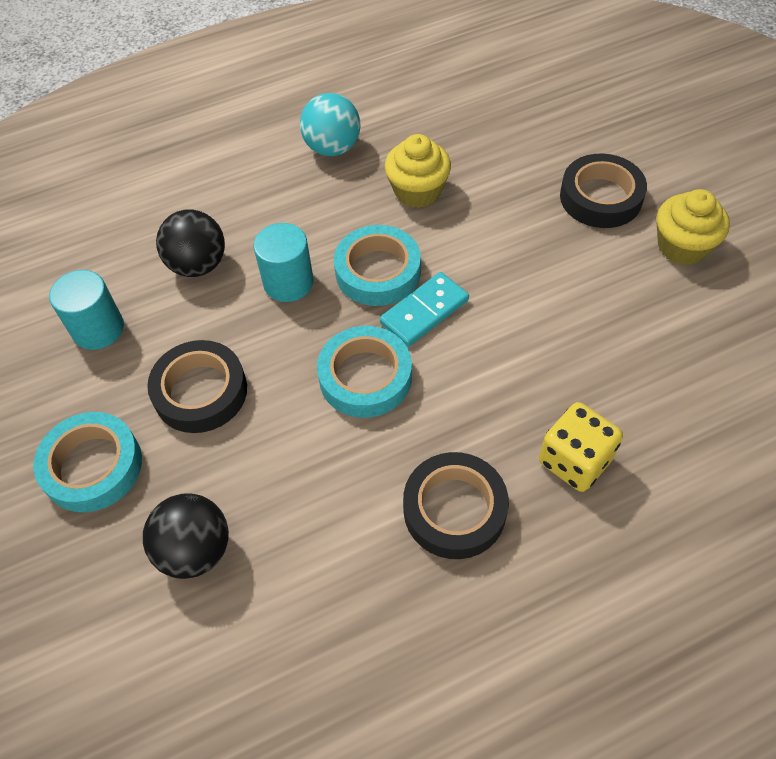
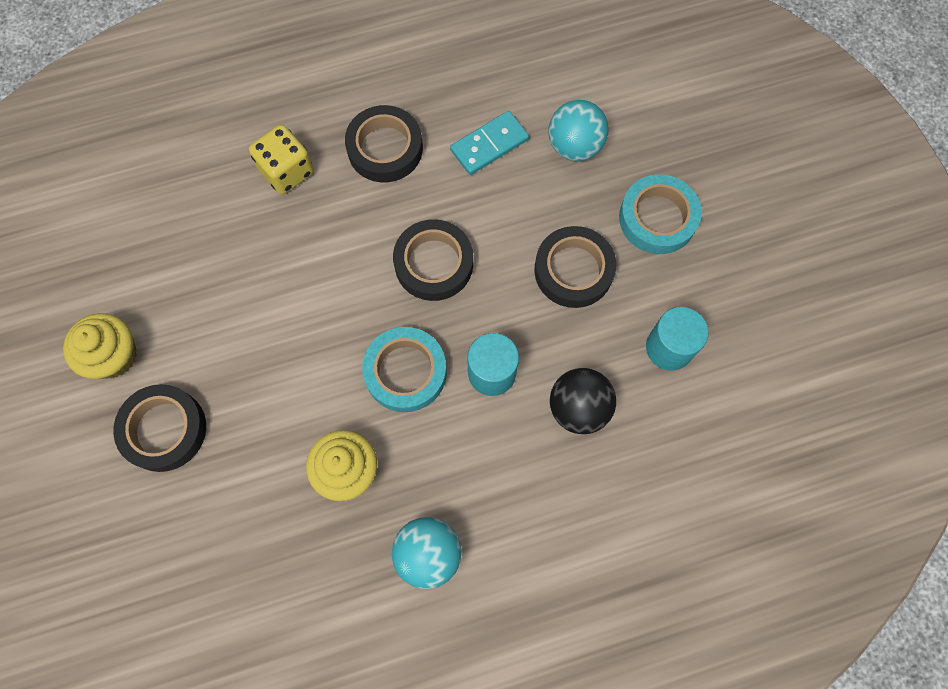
camera: 175 degrees left, 15 degrees up
black ball [143,493,229,579] -> turquoise ball [548,100,609,161]
turquoise tape [317,326,412,418] -> black tape [393,219,473,301]
turquoise domino [380,272,469,347] -> turquoise domino moved to [450,111,529,175]

